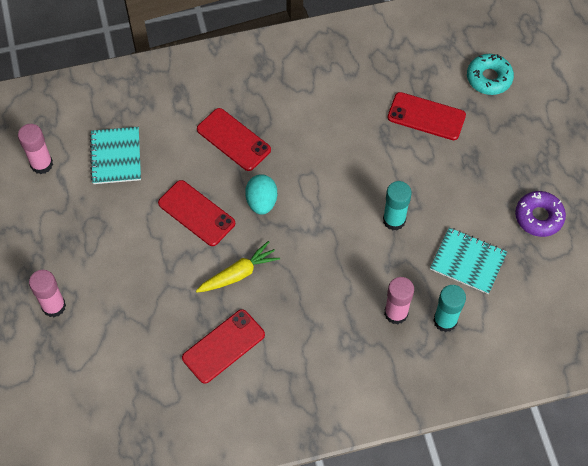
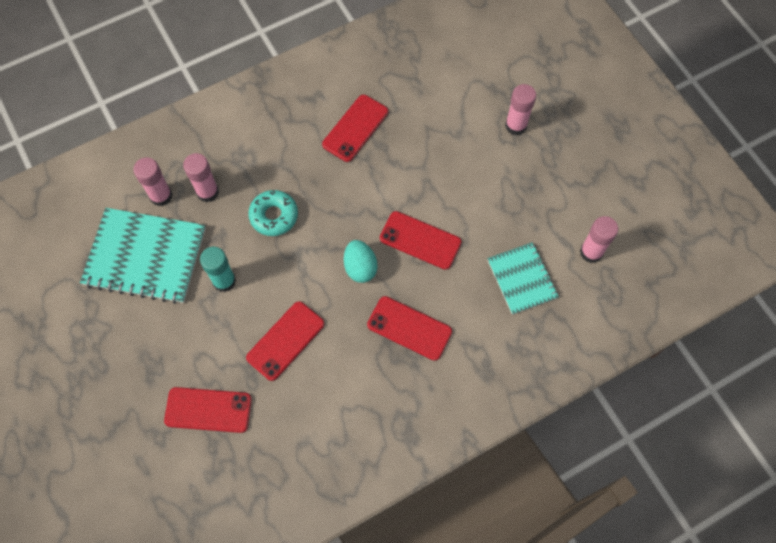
camera: 165 degrees right, 5 degrees up
yellow carrot [196,241,280,293] -> none
turquoise notebook [430,227,507,294] -> turquoise notebook [80,208,206,304], size x1.67
turquoise glue stick [433,285,466,332] -> pink glue stick [133,157,172,206]
turquoise donut [467,54,514,95] -> turquoise donut moved to [248,190,298,236]
purple donut [515,191,566,237] -> none
none -> red phone [246,301,325,381]

